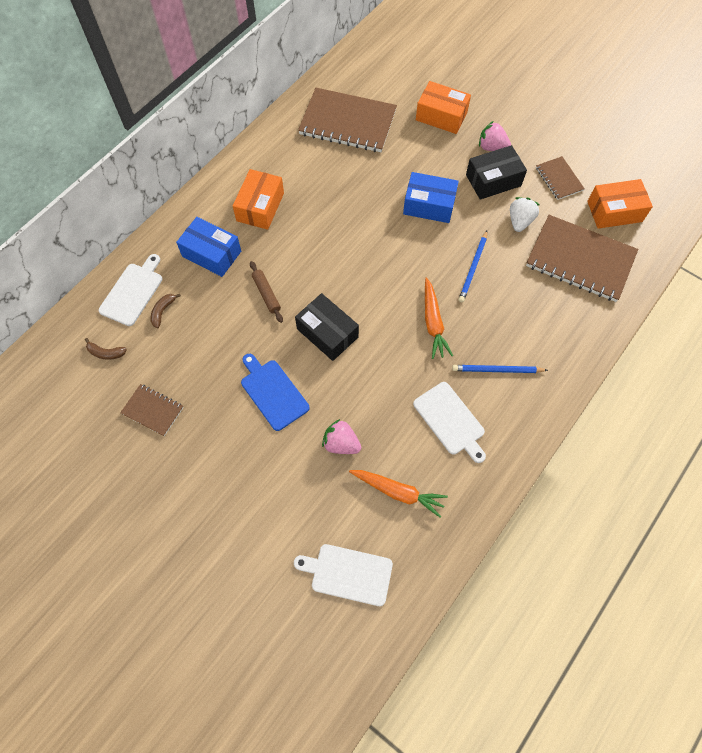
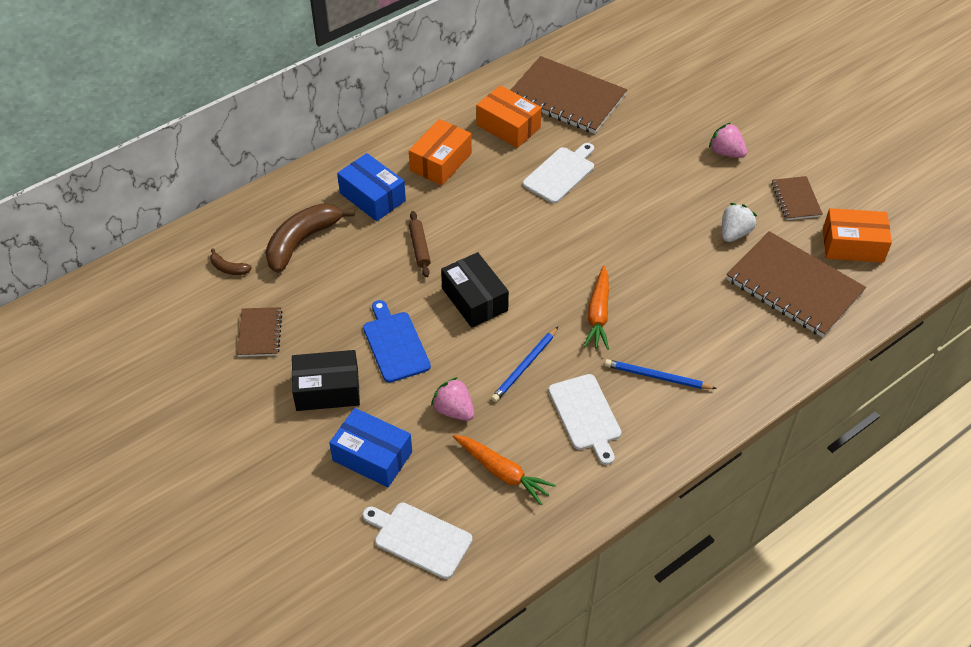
camera: 15 degrees right, 15 degrees down
white cutting board [98,254,162,326] -> white cutting board moved to [523,143,594,203]
brown notebook [120,384,184,436] -> brown notebook turned 45 degrees clockwise [237,307,283,357]
brown banana [151,294,181,328] -> brown banana [265,204,355,273], size x2.21
blue box [403,172,459,223] -> blue box moved to [329,408,412,487]
orange box [416,81,471,134] -> orange box moved to [476,85,542,148]
blue pencil [458,231,487,302] -> blue pencil moved to [491,327,558,402]
black box [466,145,527,200] -> black box moved to [292,350,360,411]

